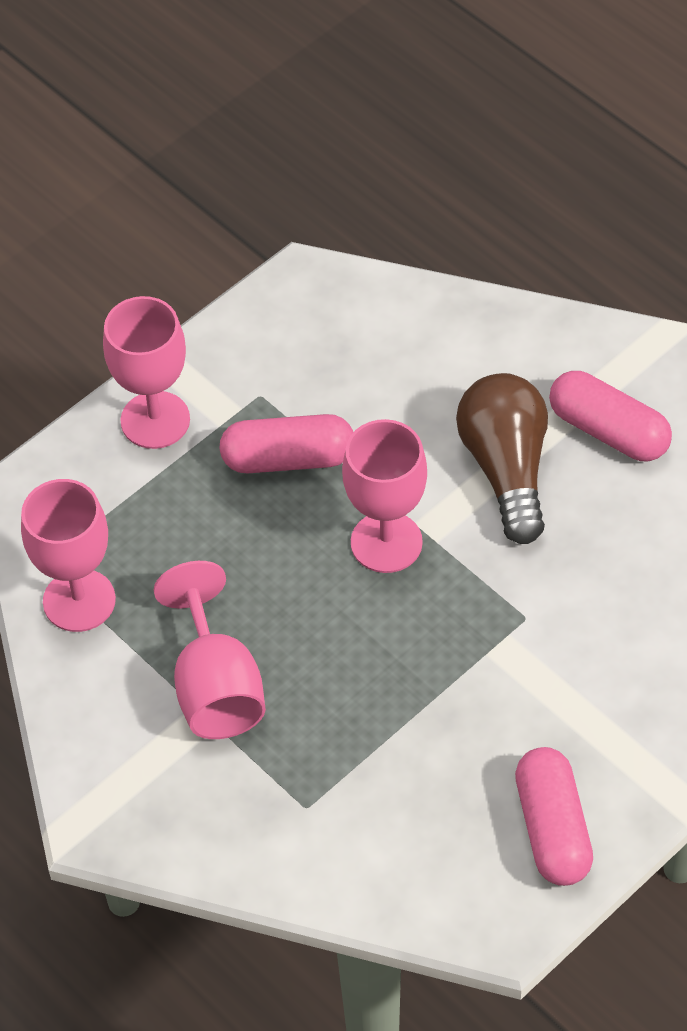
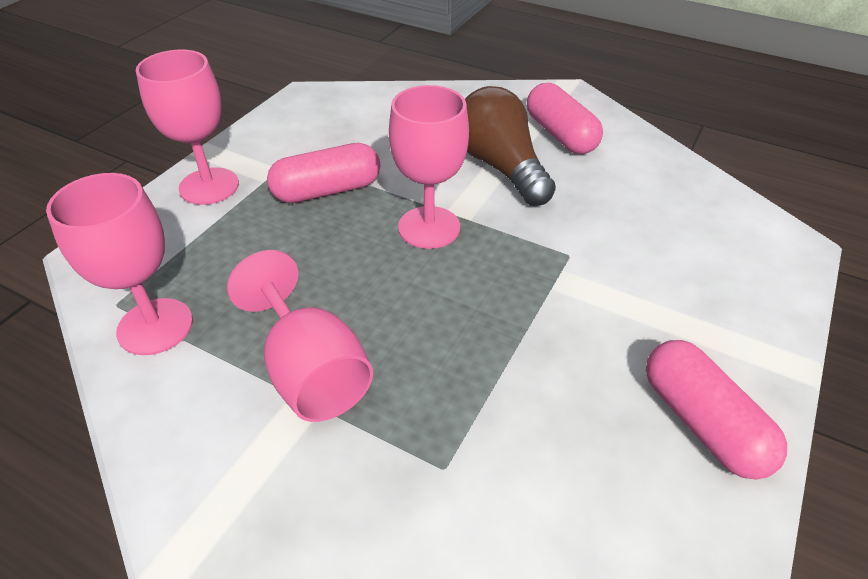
camera: 20 degrees left, 10 degrees down
pink capsule [549,371,672,461] -> pink capsule turned 45 degrees clockwise [527,83,603,154]

